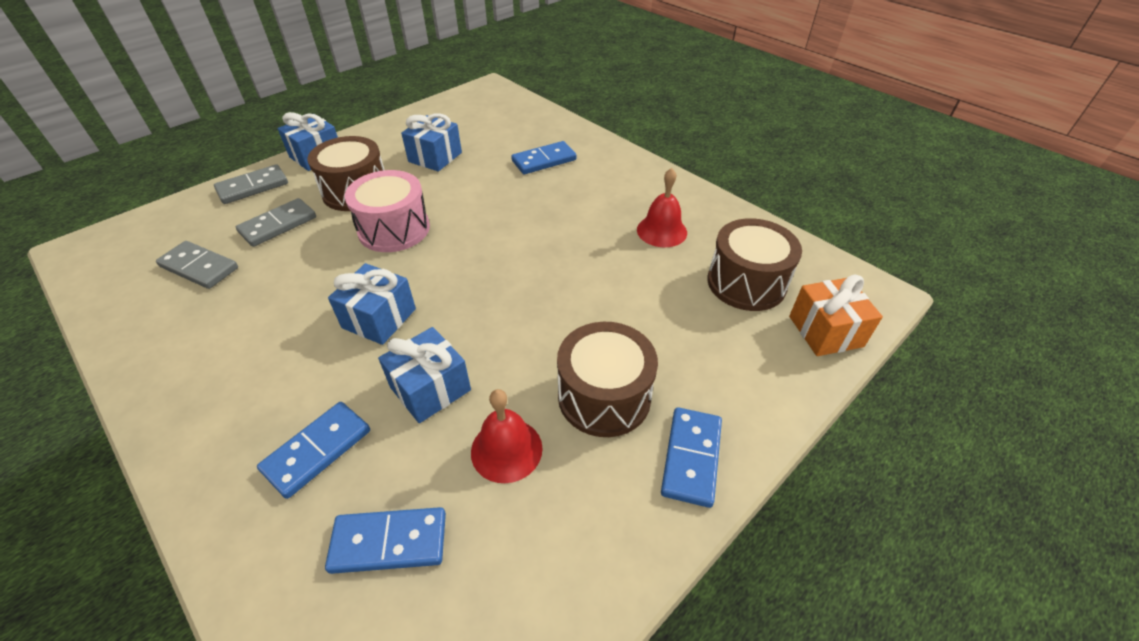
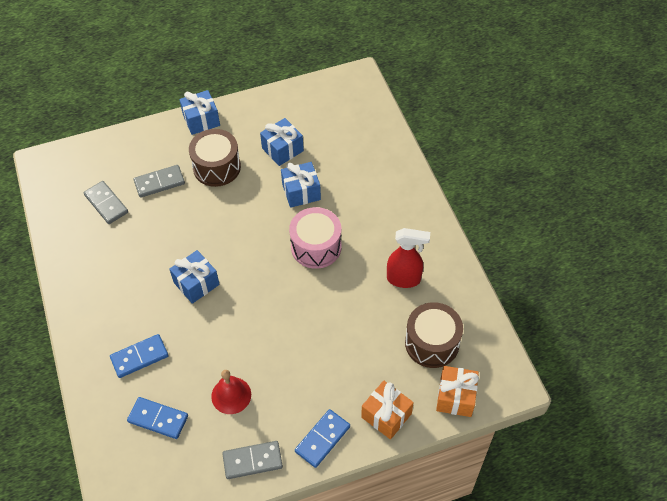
camera: 25 degrees right, 10 degrees up
grey domino [214,164,288,204] -> grey domino moved to [222,441,283,479]
pink drum [344,170,430,252] -> pink drum moved to [289,207,342,269]
blue gift [378,327,471,423] -> blue gift moved to [281,162,321,208]
blue domino [511,141,577,174] -> none
brown drum [557,322,658,437] -> none
red bell [637,168,687,247] -> red spray bottle [387,228,430,288]
none -> orange gift [361,381,414,439]

